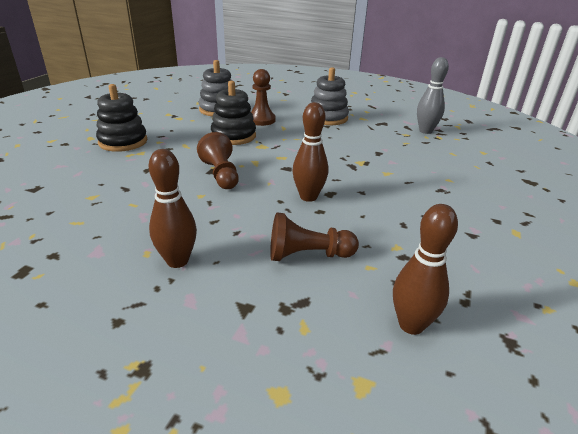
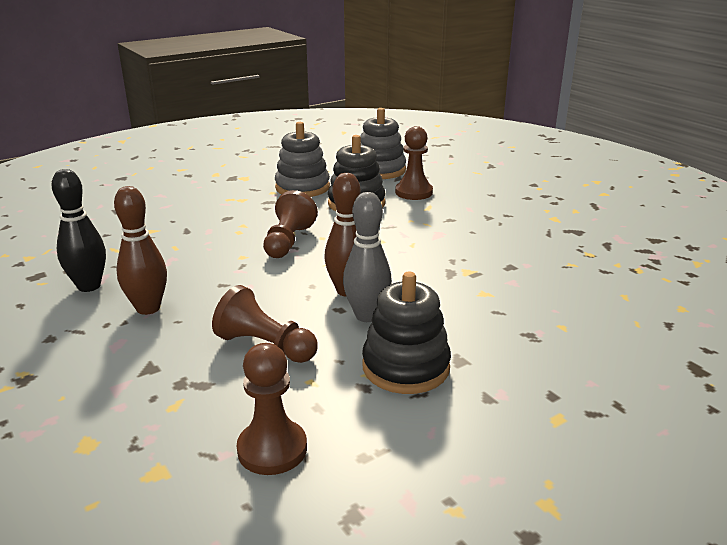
camera: 35 degrees right, 5 degrees down
black stacking toy [96,84,147,152] -> black stacking toy moved to [362,272,451,394]
grey stacking toy [311,67,349,125] -> grey stacking toy moved to [275,122,330,197]
brown bowling pin [393,204,458,335] -> brown pawn [237,343,307,475]
grey bowling pin [417,57,449,134] -> grey bowling pin moved to [343,192,392,322]
none -> black bowling pin [51,169,106,292]

